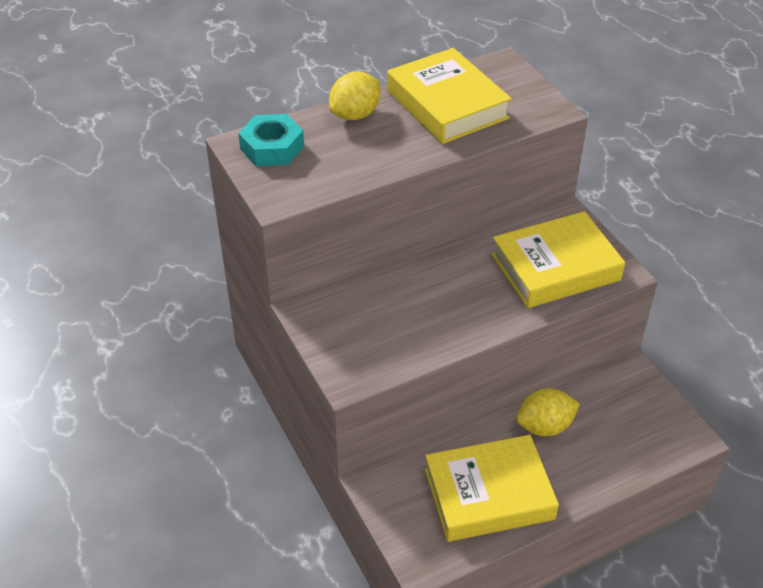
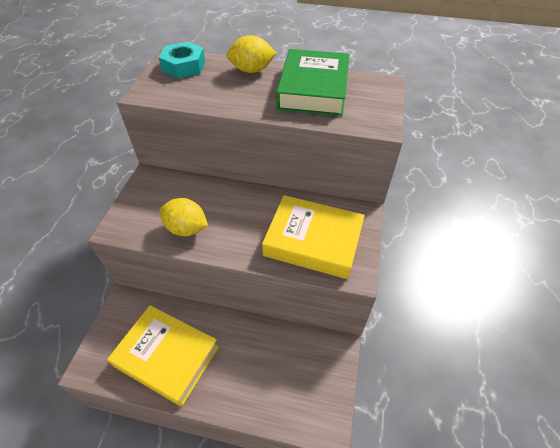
camera: 40 degrees right, 5 degrees up
yellow book [387,48,512,144] -> green book [276,49,350,116]
yellow lemon [516,388,580,436] -> yellow lemon moved to [159,198,208,236]

